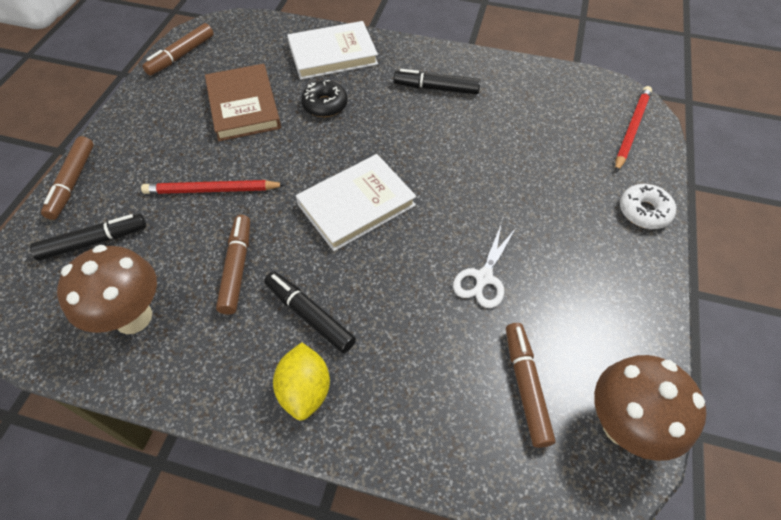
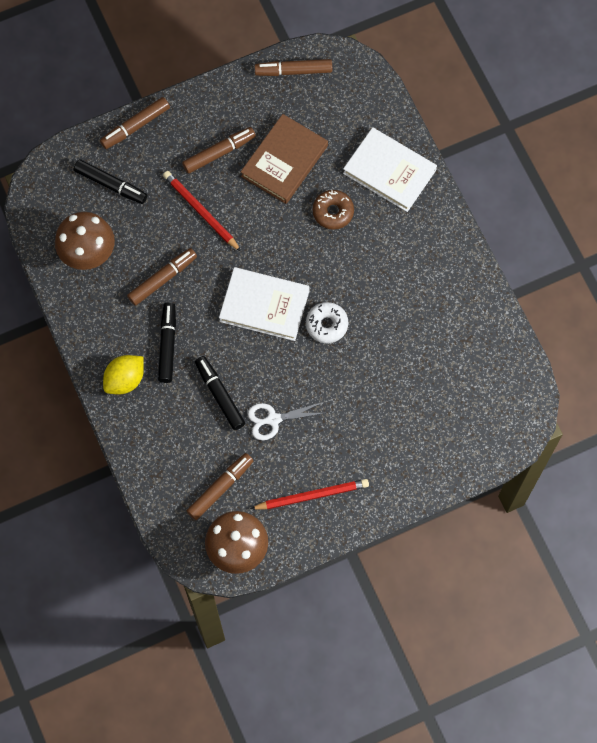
camera: 50 degrees right, 15 degrees up
black donut [301,80,348,117] -> brown donut [312,190,354,230]
black marker [394,69,481,94] -> black marker moved to [195,356,245,430]
red pencil [615,86,652,172] -> red pencil moved to [250,479,369,510]
white donut [620,184,676,229] -> white donut moved to [306,302,348,343]
none -> brown marker [182,127,256,174]

